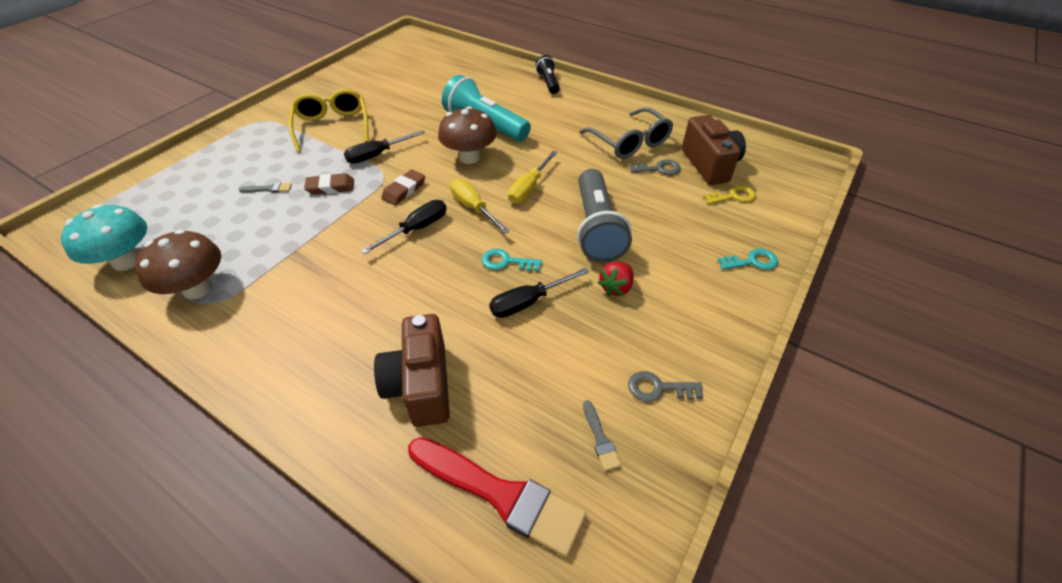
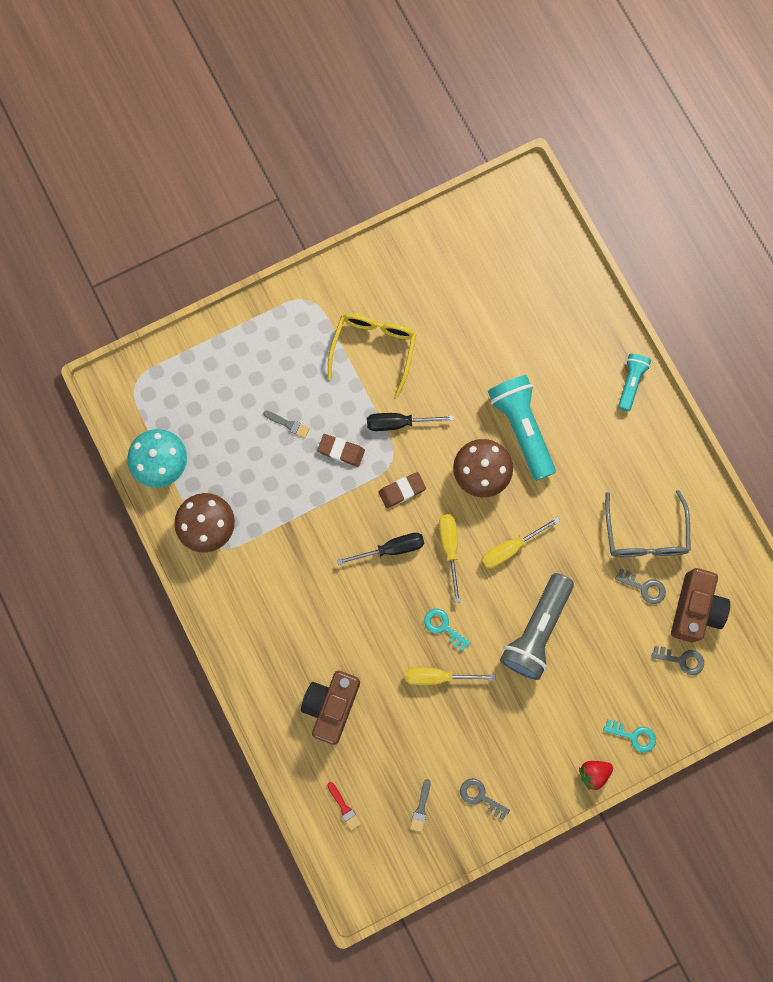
camera: 30 degrees right, 30 degrees up
red brush [408,437,586,557] -> red brush [327,782,361,831], size x0.42
black screwdriver [489,268,589,318] -> yellow screwdriver [405,667,496,685]
black flashlight [535,55,560,94] -> turquoise flashlight [618,354,651,411]
red strawberry [598,262,634,296] -> red strawberry moved to [579,761,613,790]
yellow key [703,185,756,204] -> grey key [651,646,704,675]

